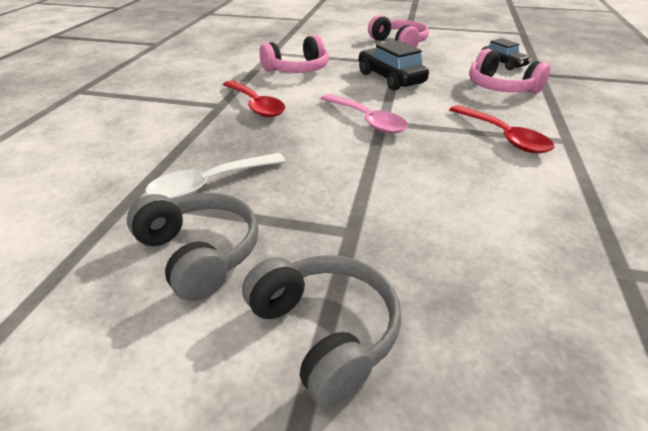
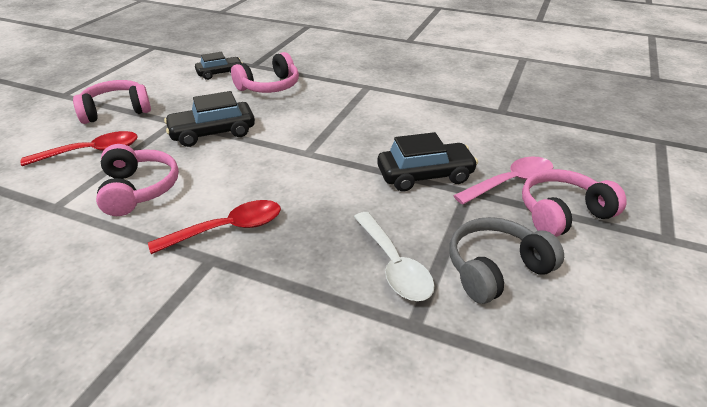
camera: 80 degrees left, 0 degrees up
grey headphones [242,255,401,407] -> pink headphones [522,169,627,237]
pink spoon [320,94,408,134] -> pink spoon moved to [453,156,554,205]
red spoon [449,105,554,153] -> red spoon moved to [21,131,138,166]
none -> black car [377,132,478,192]

